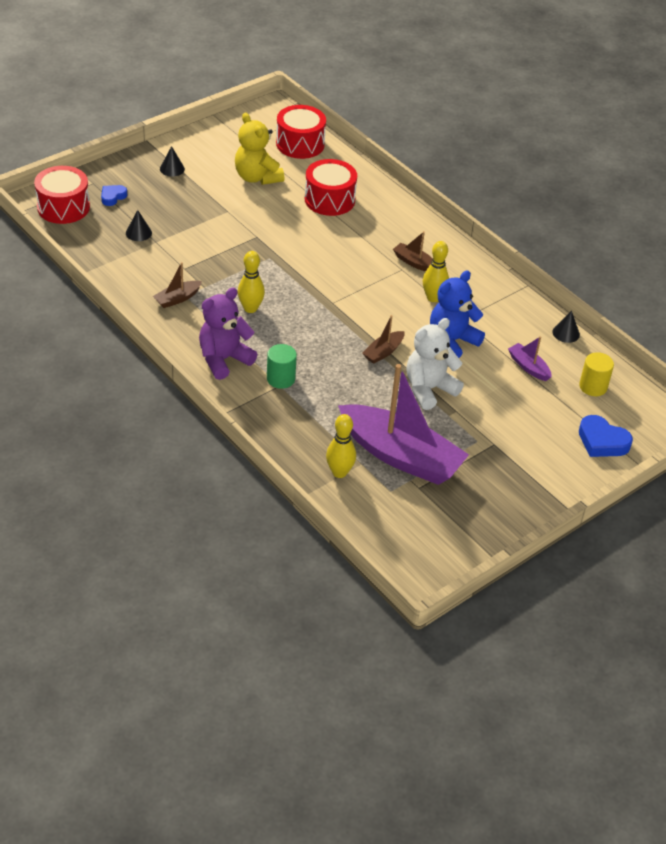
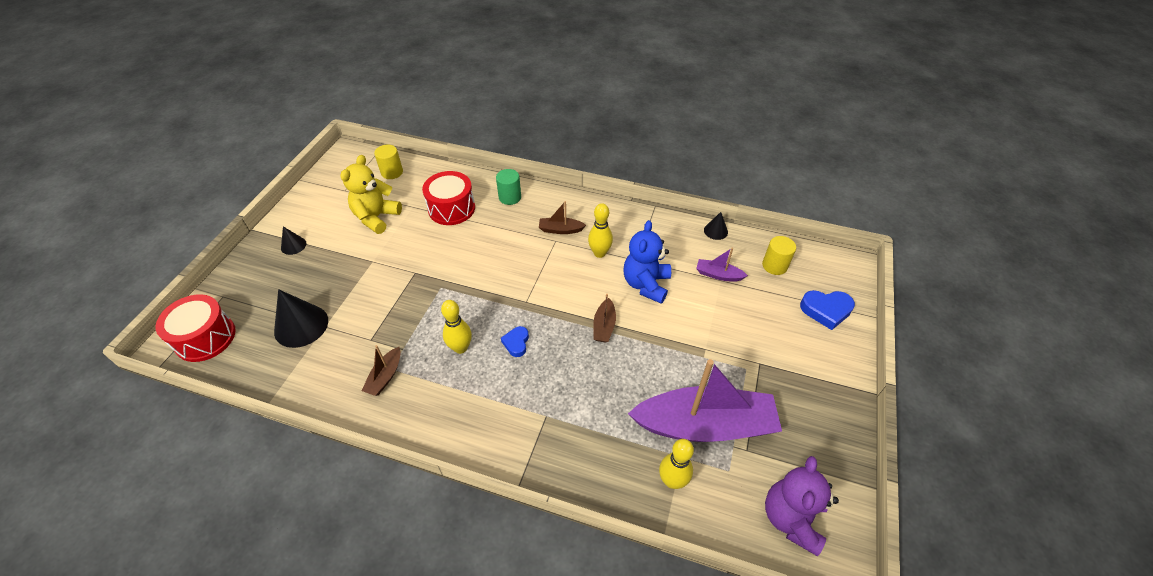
camera: 30 degrees left, 5 degrees up
blue heart [101,185,127,206] -> blue heart moved to [501,326,529,357]
black cone [126,210,152,241] -> black cone [274,289,328,348], size x1.90
purple teddy bear [199,288,257,380] -> purple teddy bear moved to [765,456,839,556]
yellow teddy bear [235,112,284,185] -> yellow teddy bear turned 90 degrees clockwise [340,155,402,234]
green cylinder [267,344,297,389] -> green cylinder moved to [496,169,521,205]
red drum [276,105,326,159] -> yellow cylinder [374,145,403,179]
white teddy bear [406,318,464,410] -> none

